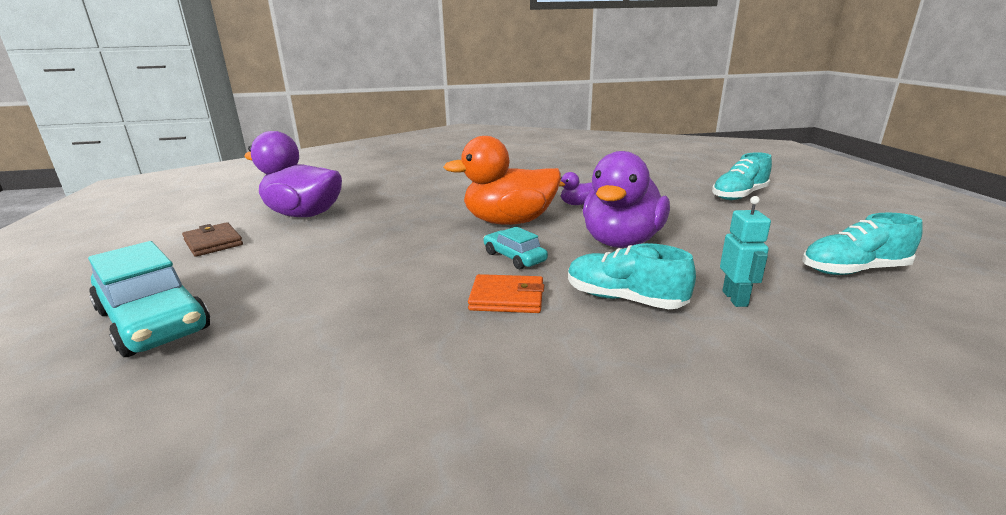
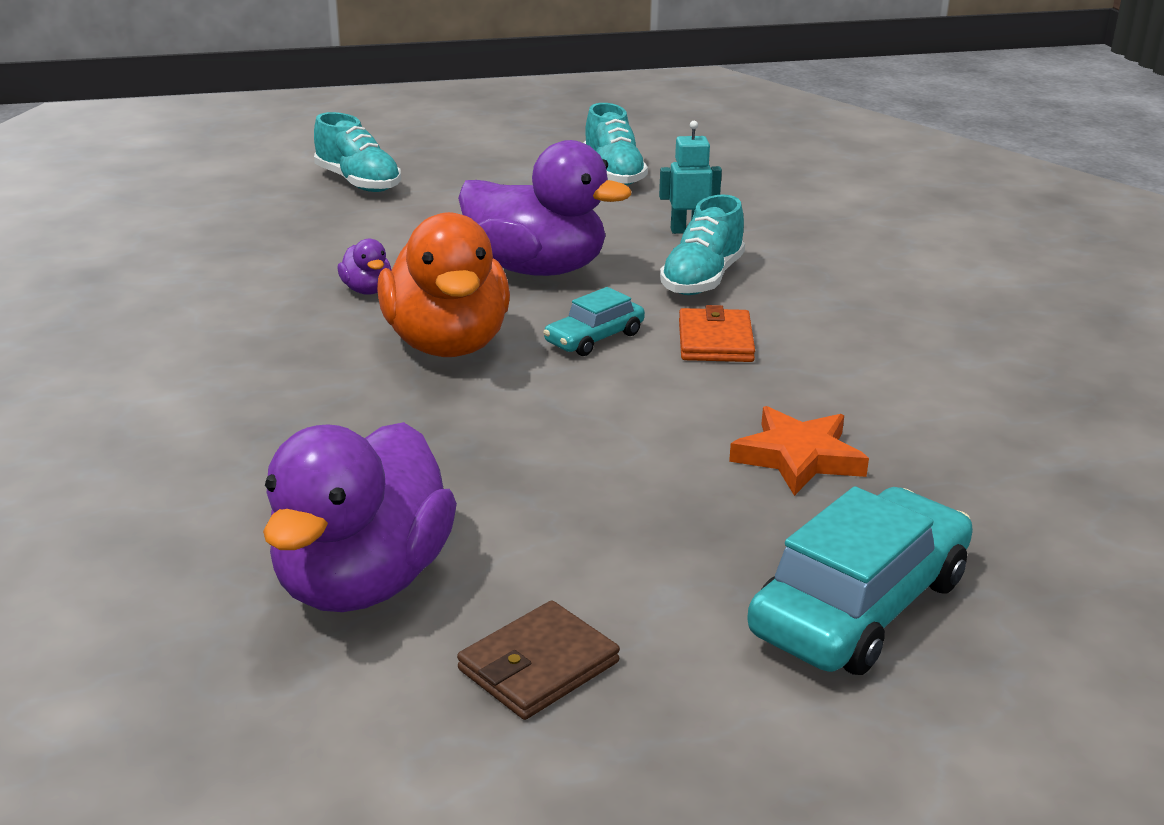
camera: 95 degrees left, 5 degrees up
none -> orange star [729,406,869,496]

